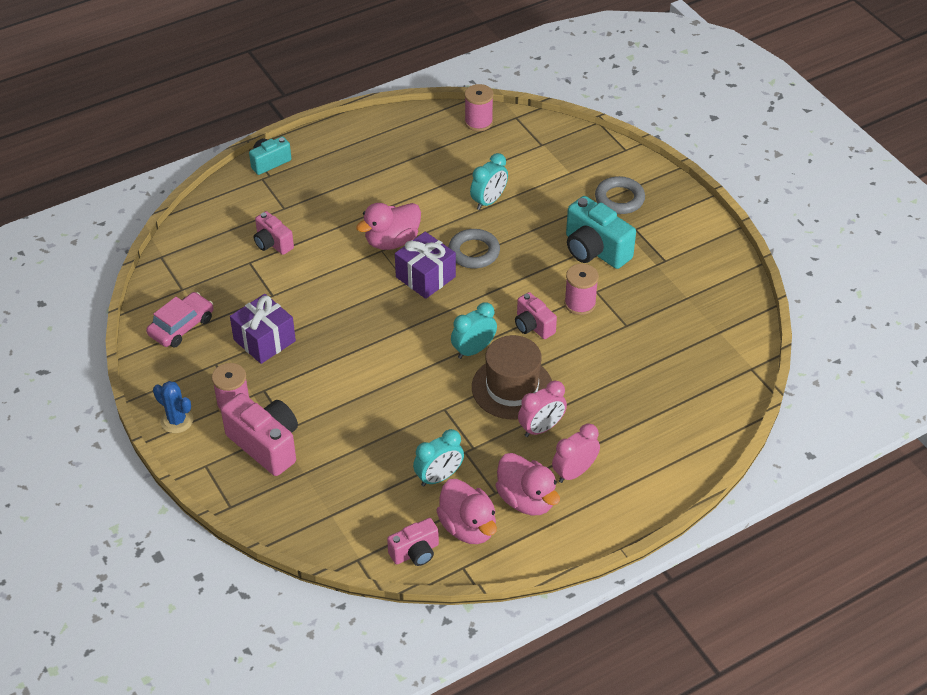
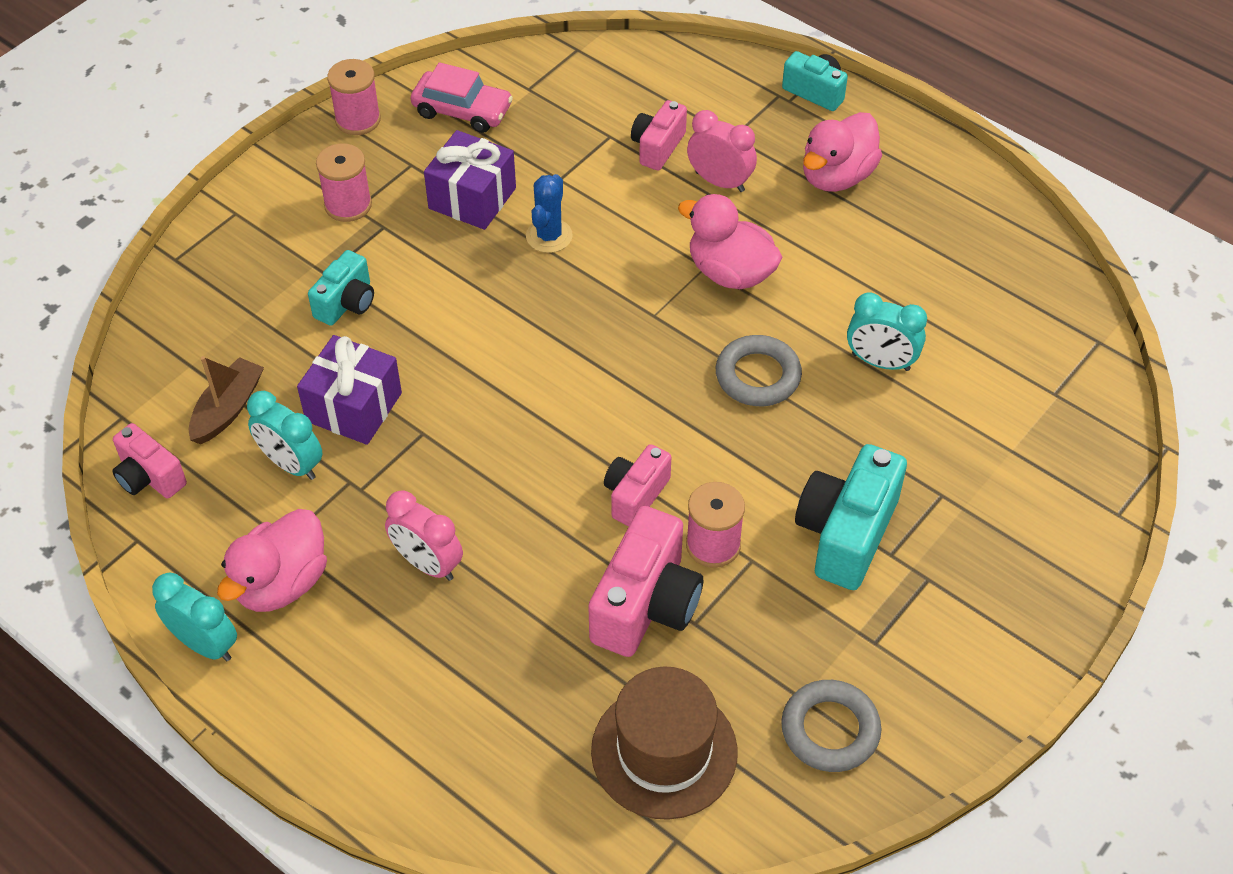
camera: 70 degrees right, 5 degrees up
blue cactus [153,381,194,433] -> blue cactus moved to [526,174,573,253]
pink camera [221,393,298,476] -> pink camera moved to [588,506,703,657]
purple gift [395,232,456,299] -> purple gift moved to [297,335,402,445]
pink duck [436,479,497,544] -> pink duck moved to [803,112,882,192]
turquoise clock [451,302,497,359] -> turquoise clock moved to [152,573,237,661]
pink spool [465,84,493,131] -> pink spool moved to [327,59,381,135]
brown hat [472,335,552,419] -> brown hat moved to [591,666,738,820]
pink clock [552,424,600,483] -> pink clock moved to [687,110,757,192]
grey ring [595,176,645,214] -> grey ring moved to [781,680,881,772]
none -> brown boat [189,356,264,444]
none -> turquoise camera [308,250,374,326]

